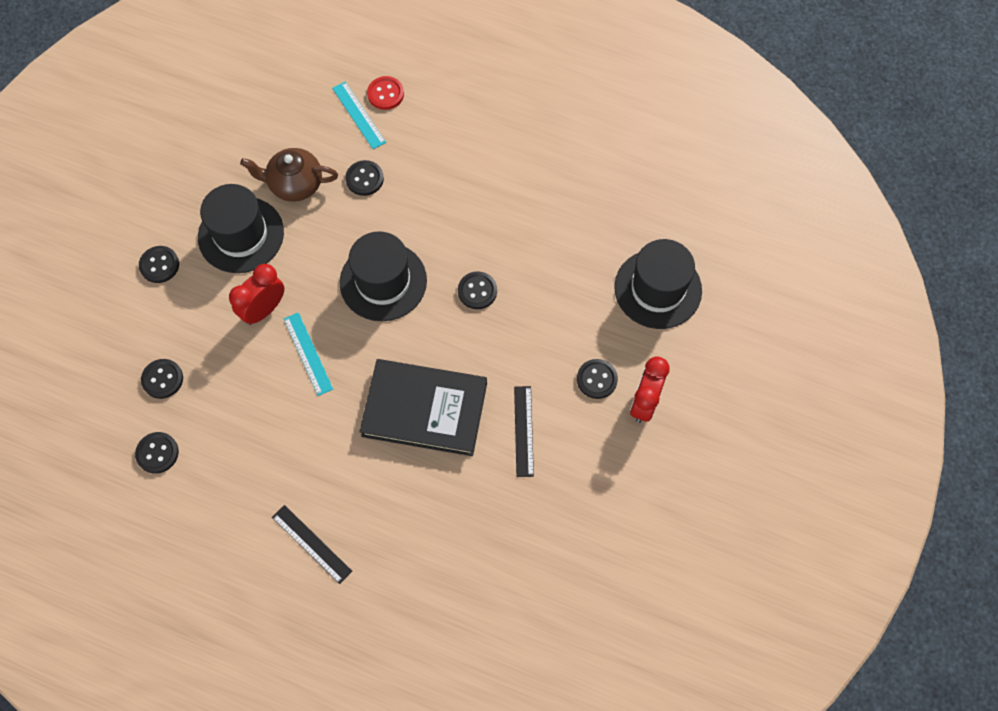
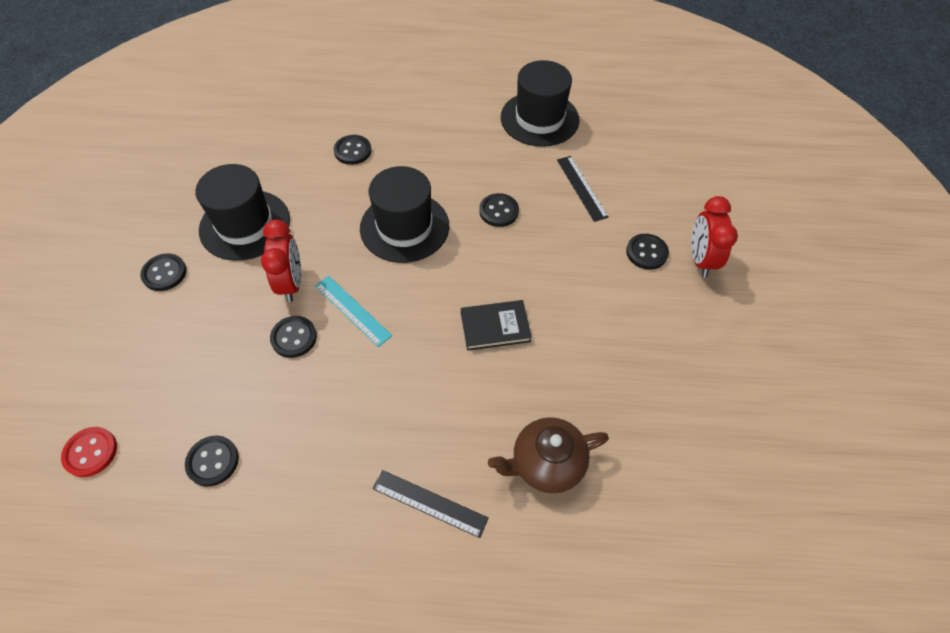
camera: 20 degrees left, 10 degrees down
black button [141,359,183,399] -> black button moved to [270,316,317,358]
red clock [229,264,284,325] -> red clock turned 150 degrees clockwise [261,220,301,302]
brown teapot [240,148,338,202] -> brown teapot moved to [488,417,609,493]
turquoise ruler [332,82,386,149] -> none
black book [359,359,487,456] -> black book [461,300,532,351], size x0.52
red button [367,76,404,110] -> red button moved to [61,427,117,477]
black ruler [514,386,534,477] -> black ruler moved to [557,156,609,222]
black hat [614,239,702,329] -> black hat moved to [501,60,580,147]

